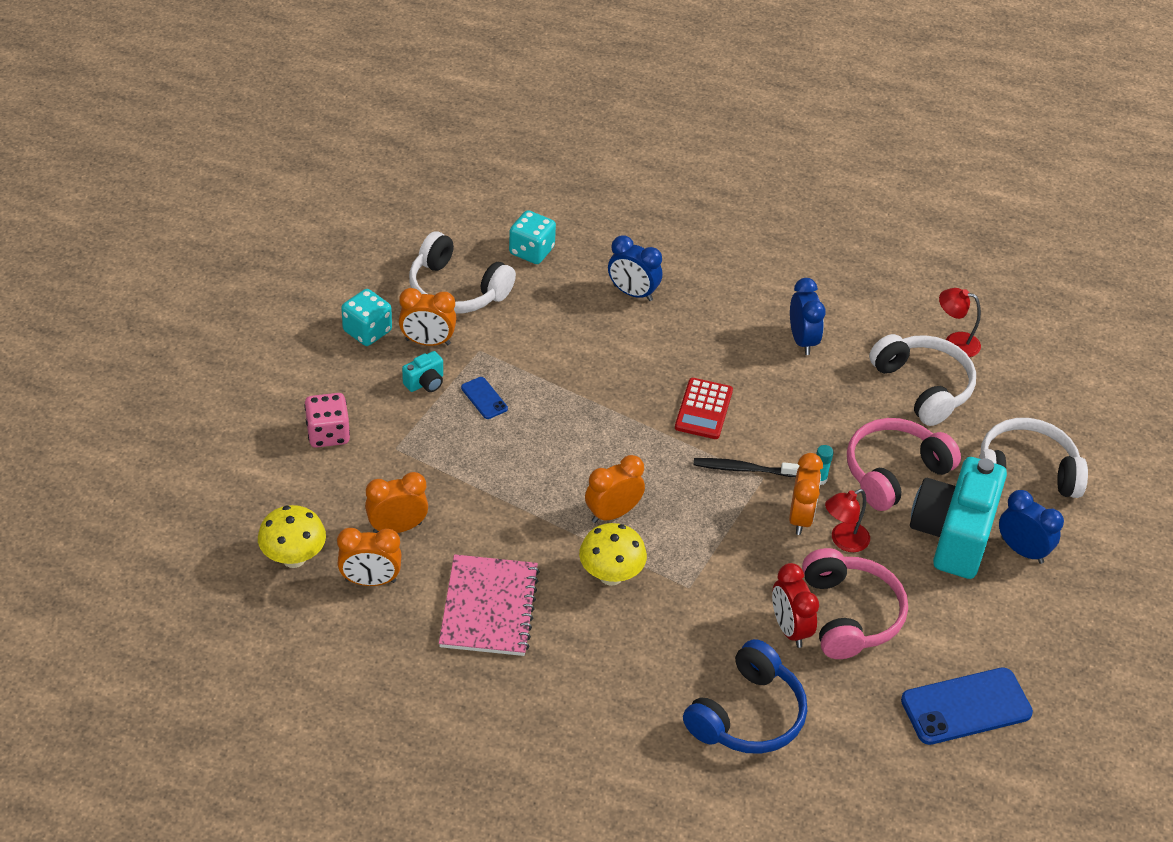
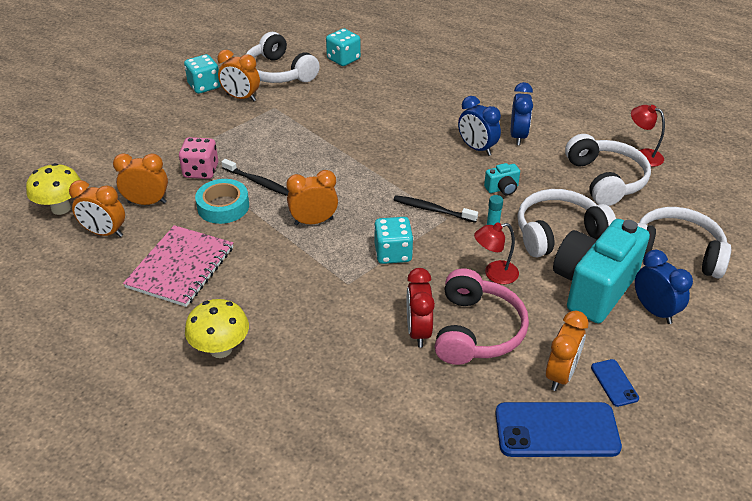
camera: 20 degrees right, 5 degrees down
pink dice [304,393,350,448] -> pink dice moved to [179,137,218,179]
turquoise camera [402,351,443,392] -> turquoise camera moved to [484,163,520,195]
blue phone [461,377,508,419] -> blue phone moved to [591,359,639,407]
yellow mushroom [579,523,647,586] -> yellow mushroom moved to [185,299,249,358]
blue clock [608,235,662,301] -> blue clock moved to [458,96,501,156]
red calculator [675,378,733,439] -> none
blue headphones [683,639,807,754] -> none
orange clock [789,453,823,535] -> orange clock moved to [546,311,589,391]
pink headphones [847,418,961,511] -> white headphones [517,189,616,257]
none -> turquoise tape [195,179,249,224]
none -> black toothbrush [221,159,289,196]
none -> turquoise dice [374,217,413,264]

